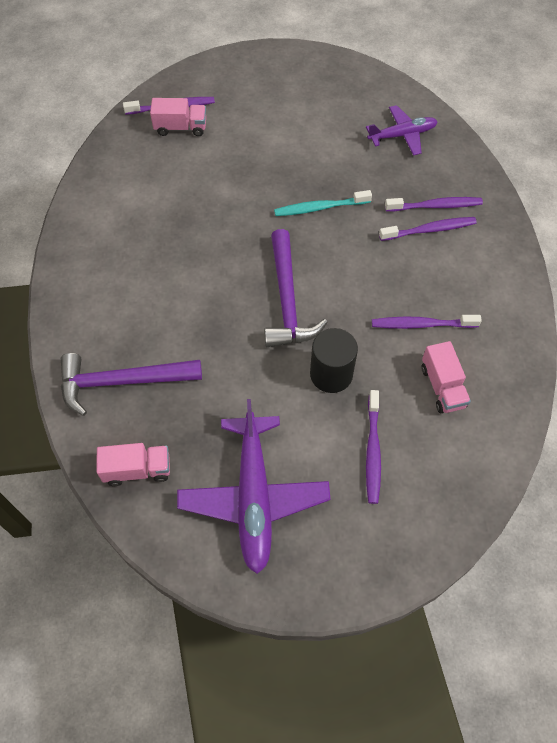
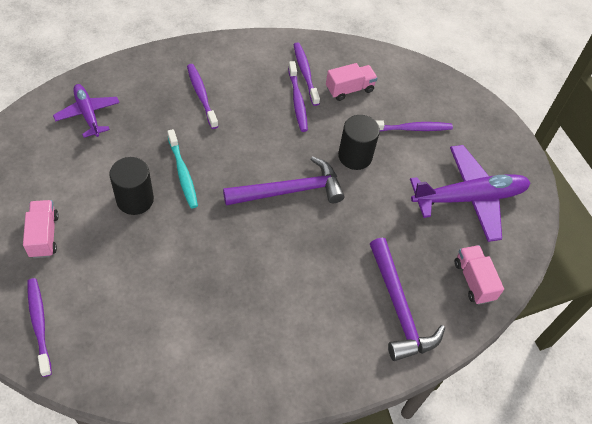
camera: 105 degrees left, 5 degrees down
pink truck [150,98,206,136] -> pink truck moved to [23,200,59,258]
purple toothbrush [385,197,483,212] -> purple toothbrush moved to [294,43,320,106]
none -> black cylinder [109,157,154,215]

